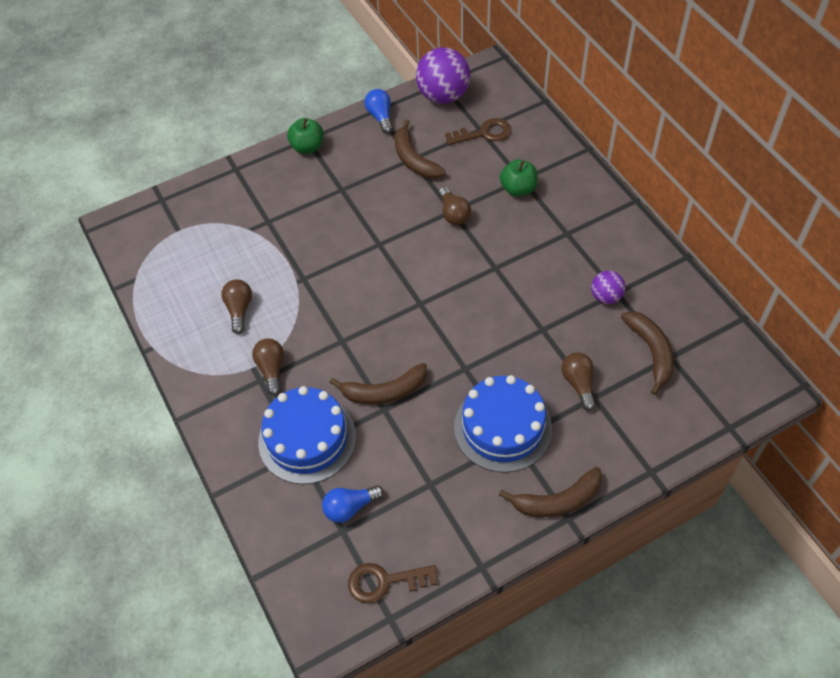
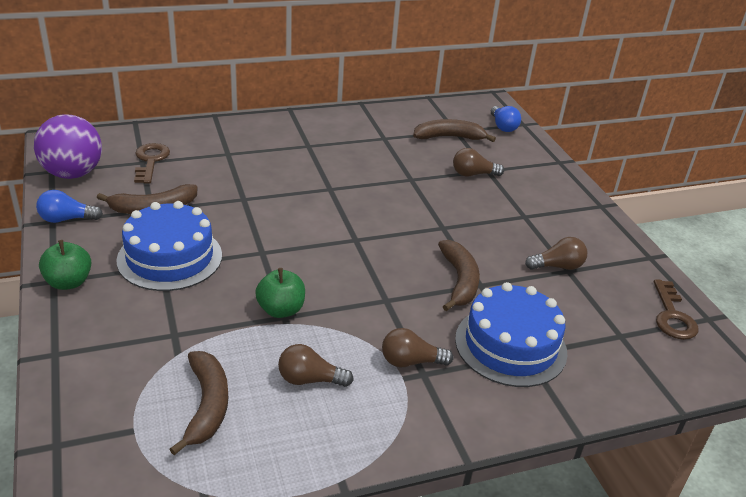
camera: 85 degrees left, 20 degrees down
blue light bulb [322,485,384,523] -> blue light bulb moved to [491,106,521,132]
brown light bulb [439,187,471,225] -> brown light bulb moved to [525,237,587,270]
blue cake [454,375,552,473] -> blue cake moved to [117,201,222,291]
brown banana [499,467,602,517] -> brown banana moved to [170,351,229,455]
green apple [500,159,538,197] -> green apple moved to [255,268,305,318]
purple ball [591,271,625,304] -> none

